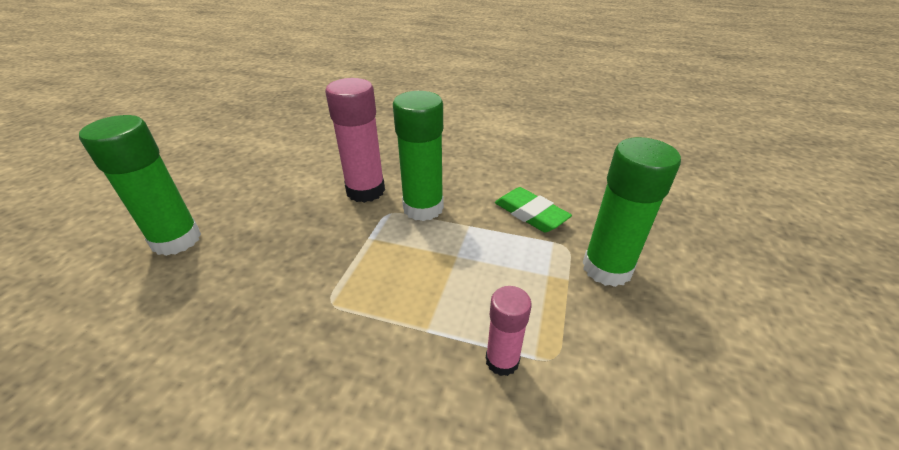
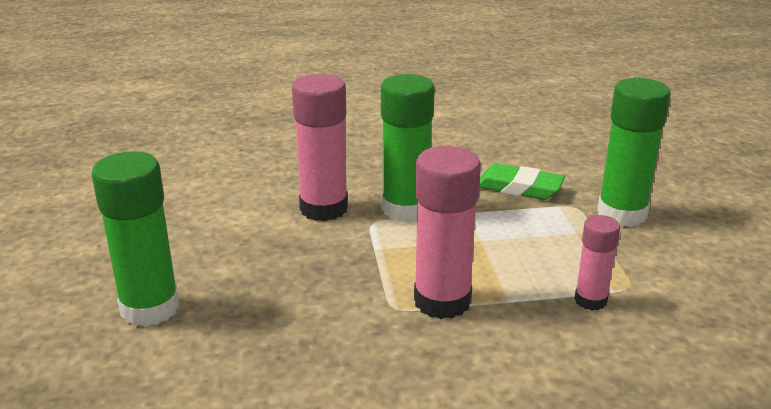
camera: 25 degrees left, 10 degrees down
none -> pink glue stick [414,146,481,319]

